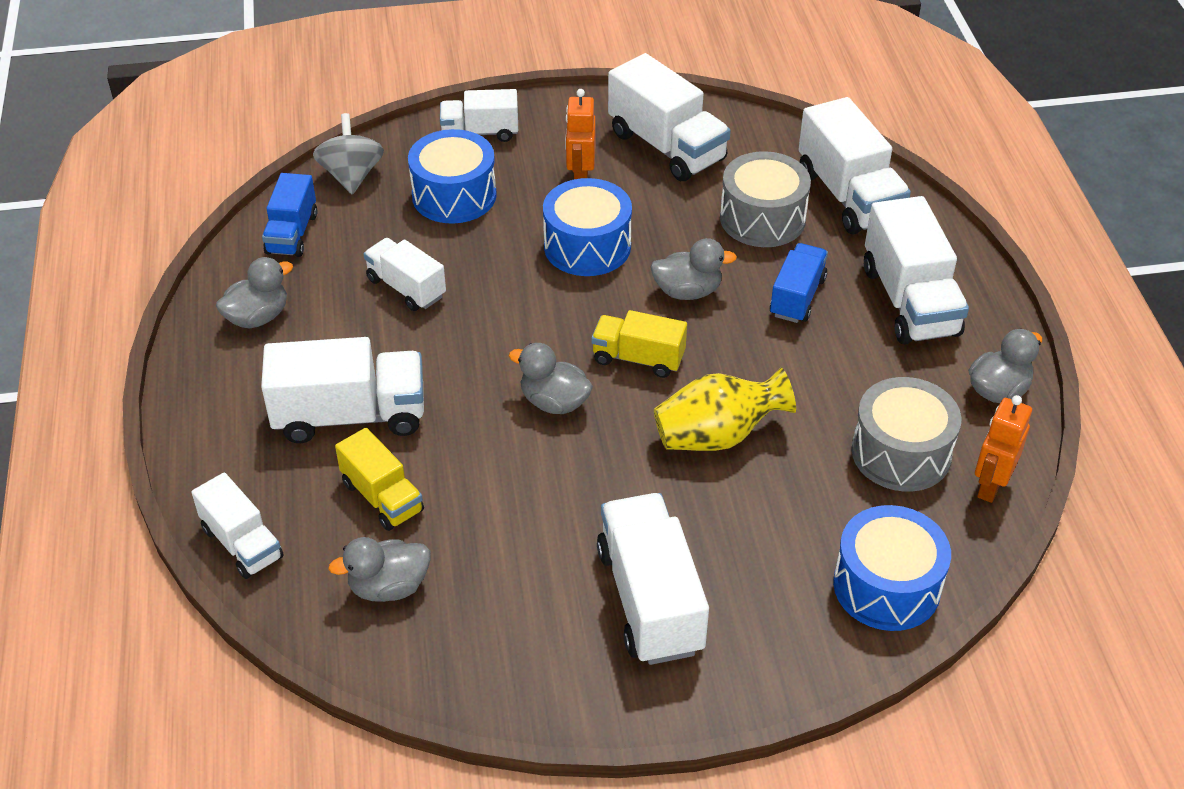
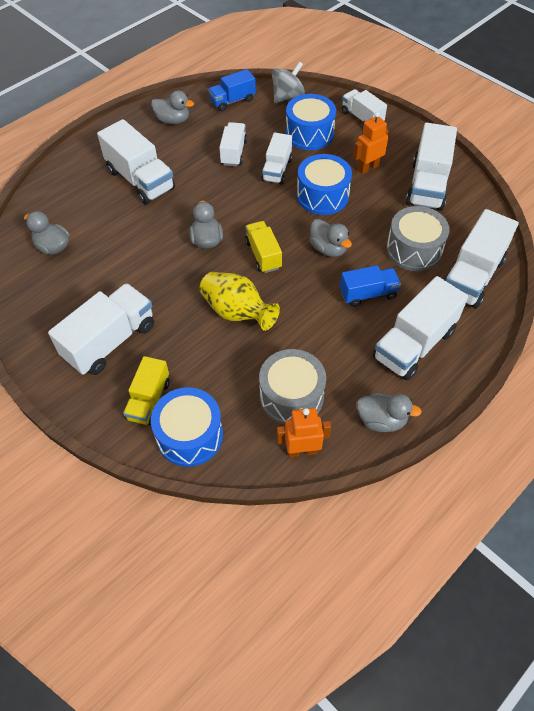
camera: 55 degrees right, 10 degrees up
white truck [191,472,284,579] -> white truck moved to [261,133,292,185]
yellow truck [335,428,424,531] -> yellow truck moved to [123,356,170,425]

